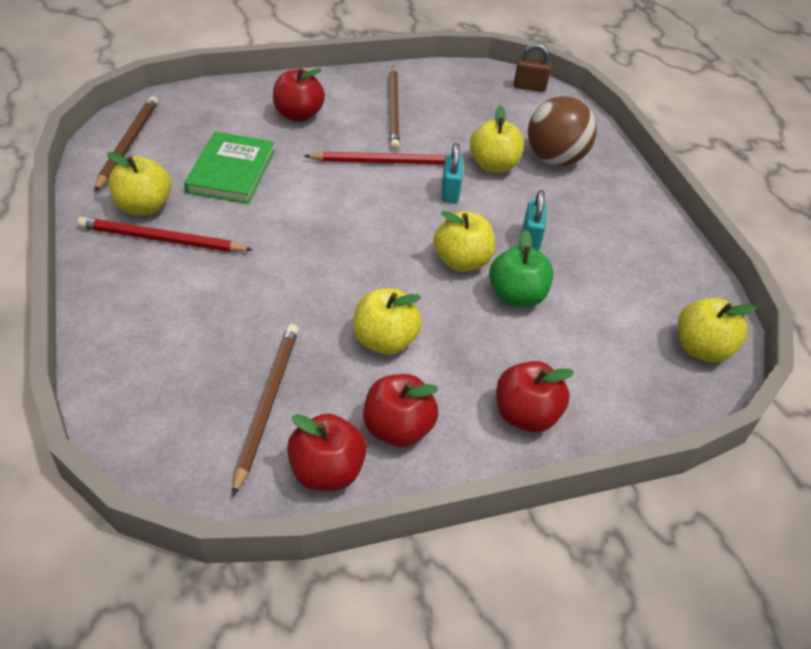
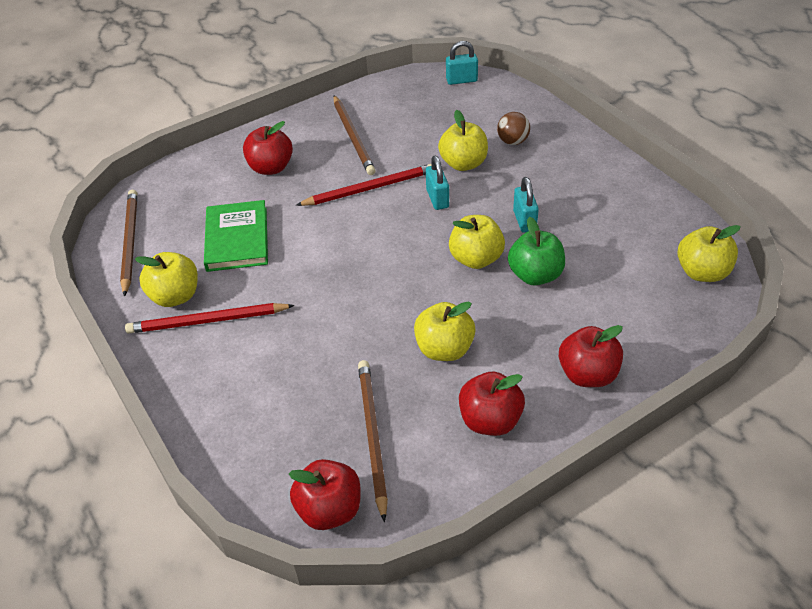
camera: 10 degrees left, 0 degrees up
red apple [287,414,367,491] -> red apple moved to [289,459,361,530]
brown padlock [514,43,551,92] -> turquoise padlock [446,41,478,85]
brown ball [528,96,597,166] -> brown ball [497,112,530,145], size x0.54

